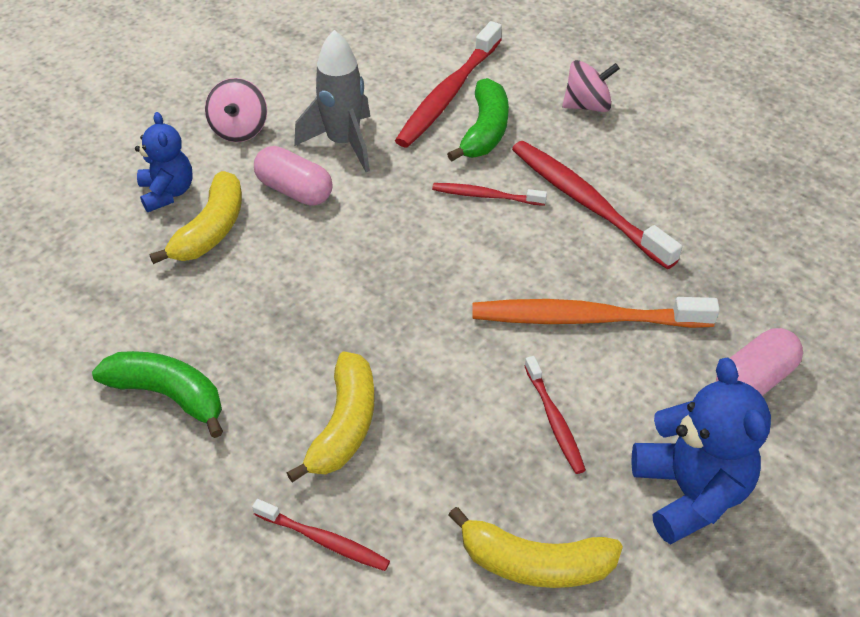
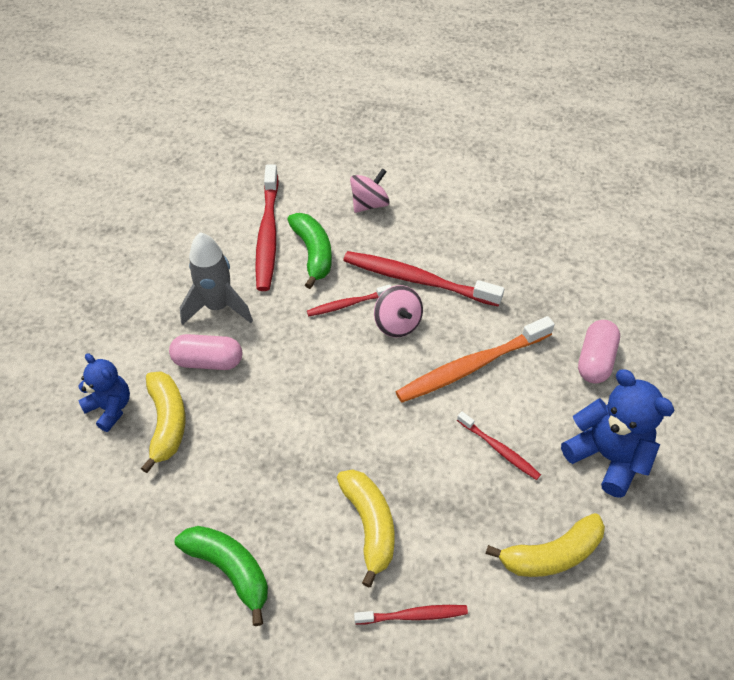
camera: 30 degrees left, 5 degrees up
green banana [92,351,223,438] -> green banana turned 45 degrees clockwise [175,526,268,626]
pink spinning top [205,78,267,142] -> pink spinning top moved to [374,285,423,337]

